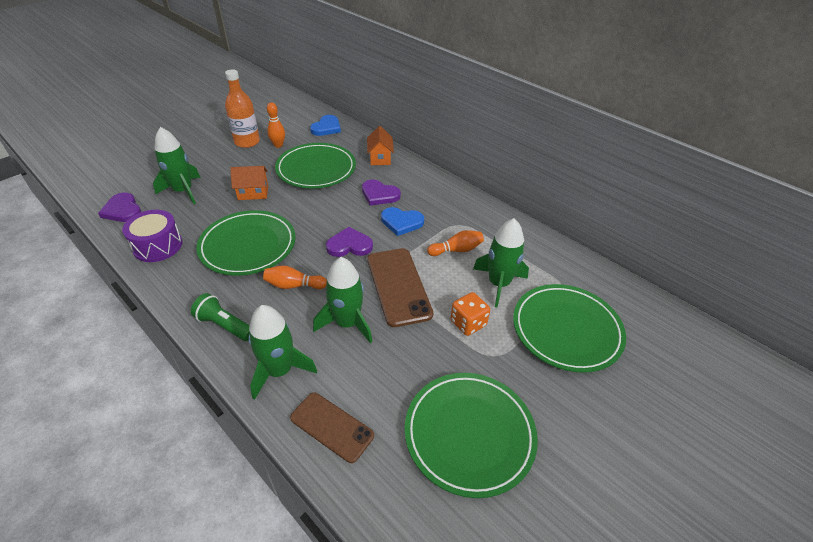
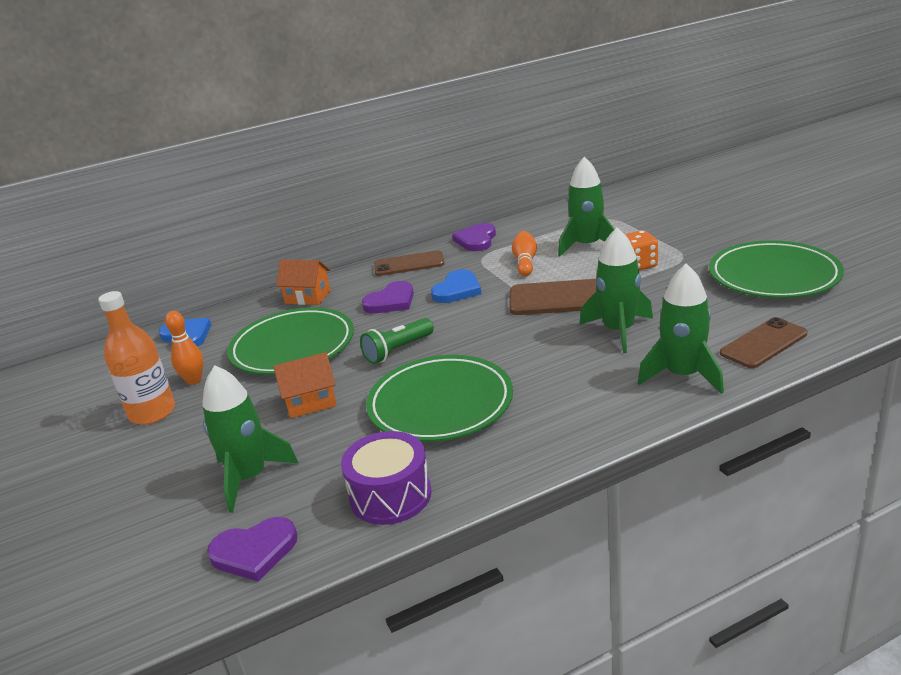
camera: 65 degrees left, 15 degrees down
green flashlight [191,293,250,341] -> green flashlight moved to [360,318,434,364]
orange house [230,166,268,200] -> orange house turned 60 degrees clockwise [273,352,337,418]
orange bowling pin [263,266,327,289] -> none
purple heart [326,227,373,257] -> purple heart moved to [452,223,496,251]
green plate [513,284,626,373] -> none
none -> brown phone [374,250,445,276]

